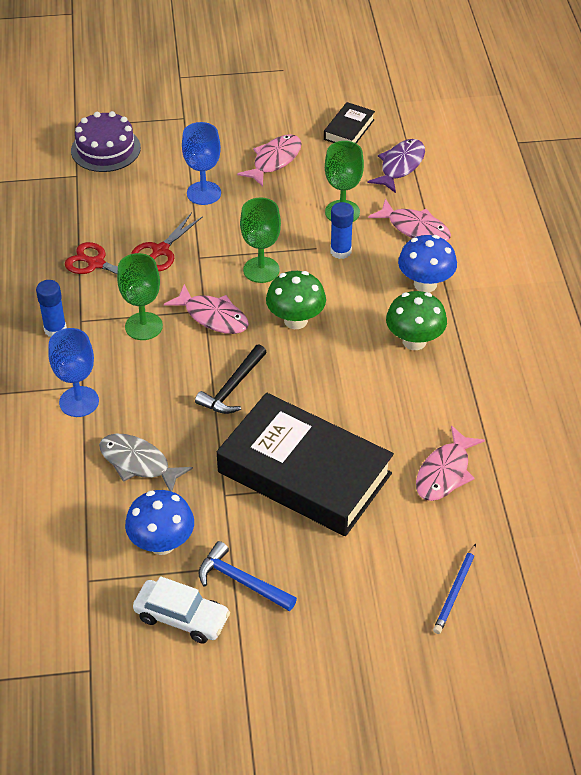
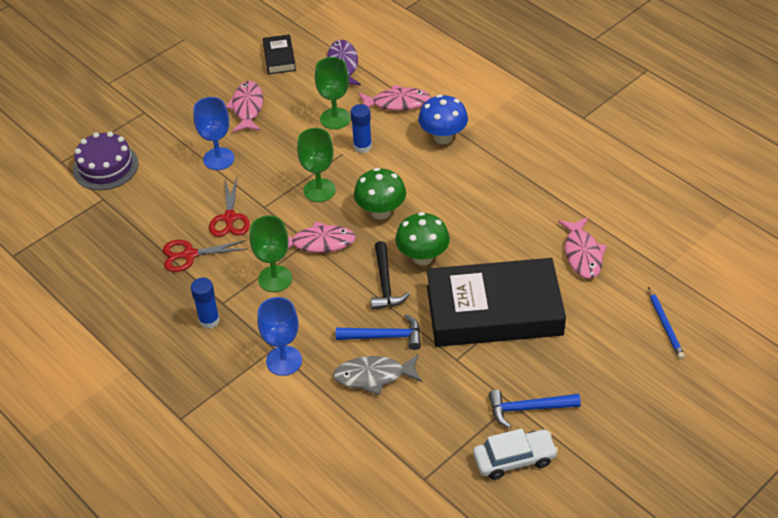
camera: 35 degrees left, 0 degrees up
blue mushroom [125,490,194,555] -> none
green mushroom [386,291,447,350] -> green mushroom moved to [395,212,450,265]
none -> blue hammer [336,314,421,350]

